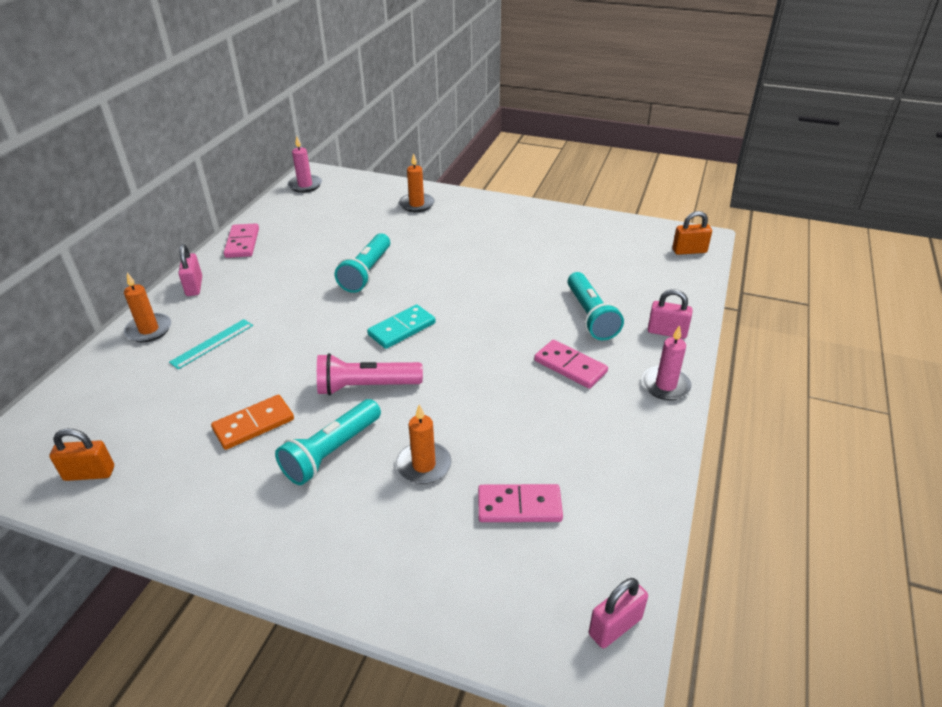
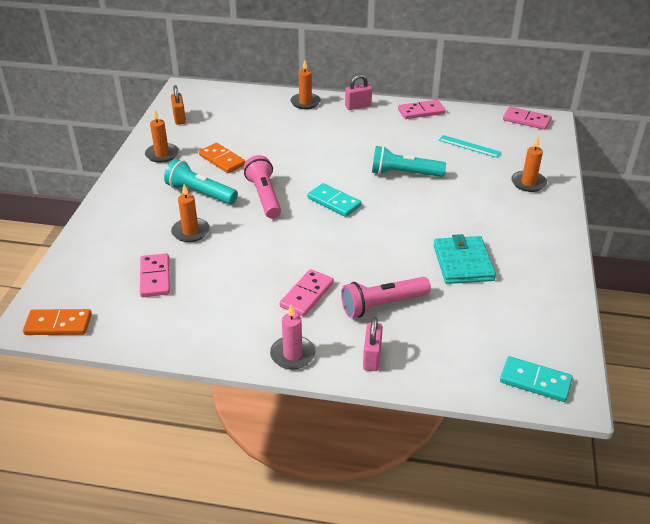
camera: 80 degrees right, 0 degrees up
turquoise ruler [169,319,253,369] -> turquoise ruler moved to [439,135,502,158]
pink candle [288,136,322,193] -> pink domino [503,107,552,130]
turquoise flashlight [567,272,624,340] -> pink flashlight [341,277,431,318]
pink padlock [589,578,648,648] -> orange domino [23,309,92,335]
orange padlock [672,211,712,255] -> turquoise domino [500,356,573,402]
none -> orange candle [145,110,179,163]
none -> turquoise wallet [433,234,496,284]

